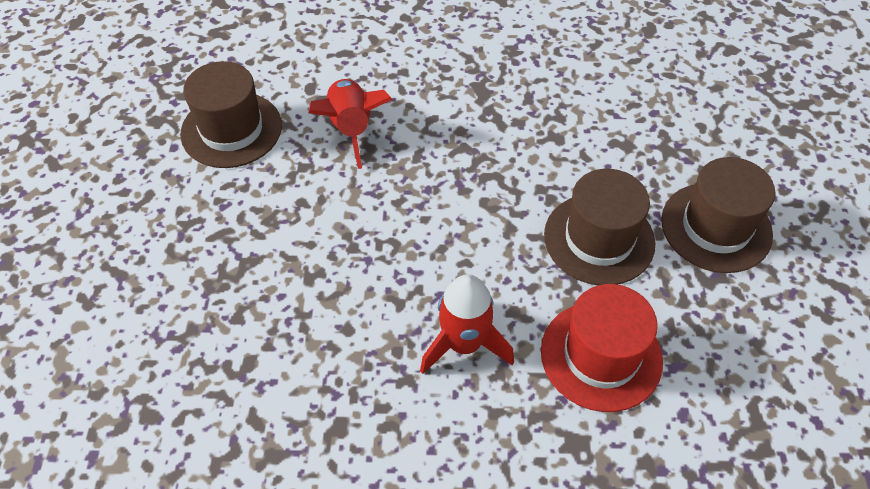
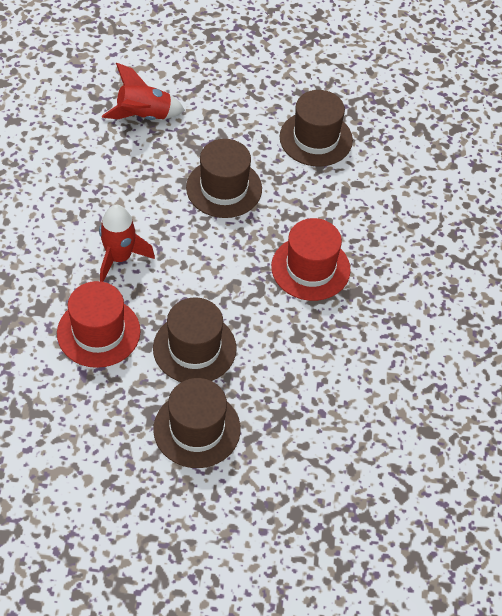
camera: 90 degrees right, 0 degrees up
red rocket [308,79,393,169] -> red rocket moved to [102,63,185,120]
none -> brown hat [186,139,262,218]
none -> red hat [271,218,351,301]

